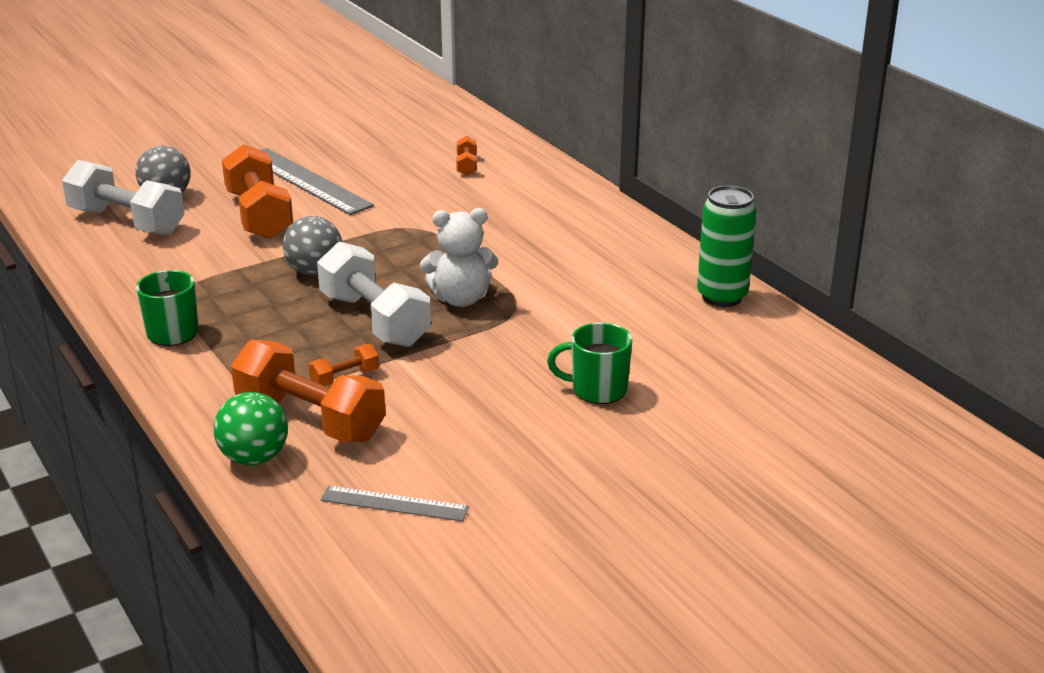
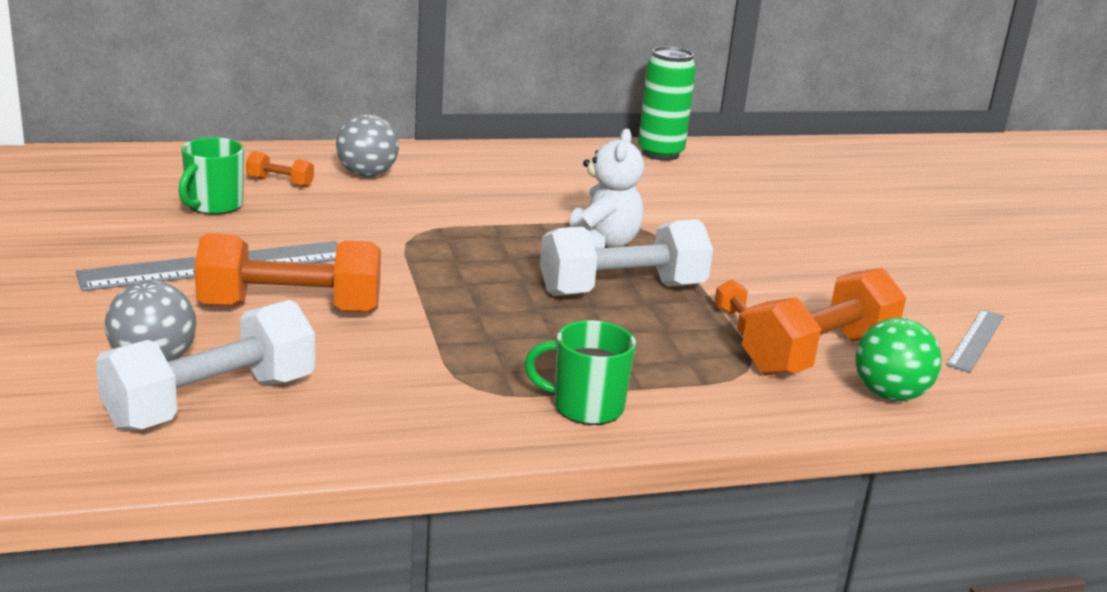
camera: 75 degrees left, 5 degrees down
grey ball [283,216,342,275] -> grey ball moved to [336,114,399,177]
green mug [547,323,632,404] -> green mug moved to [178,137,244,215]

